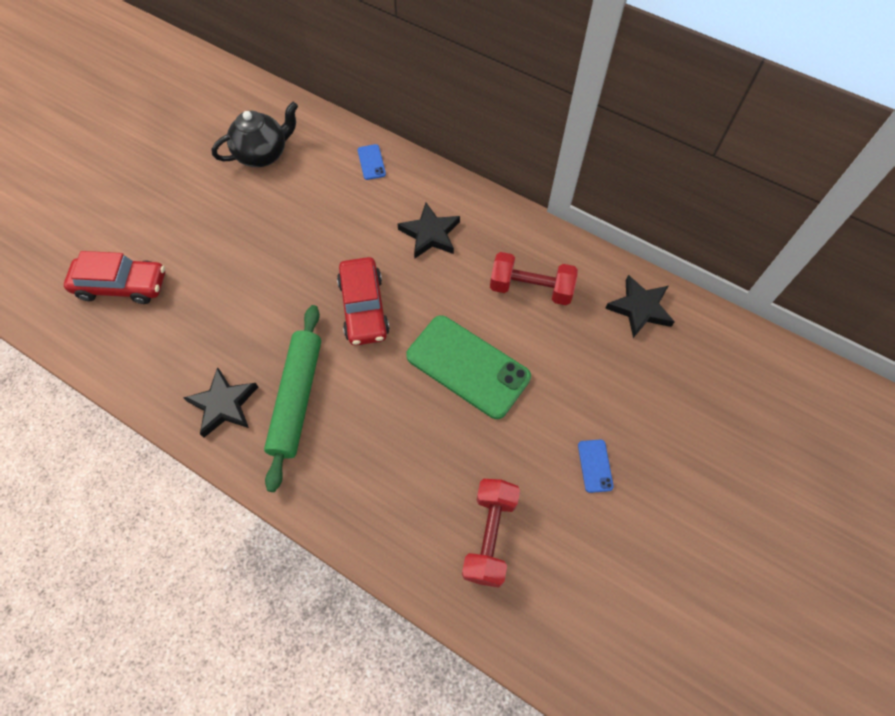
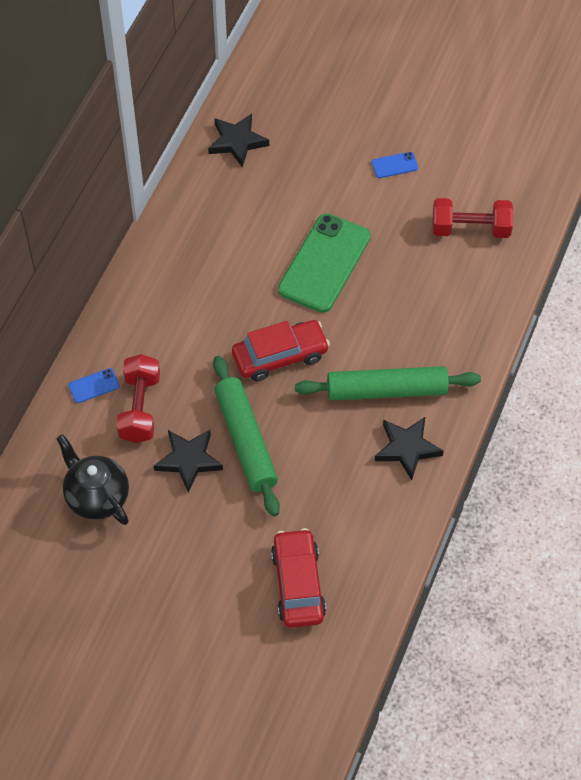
camera: 100 degrees left, 5 degrees down
black star [397,203,460,258] -> black star moved to [154,430,223,492]
red dumbbell [490,252,578,305] -> red dumbbell moved to [116,354,160,443]
none -> green rolling pin [213,356,280,516]

